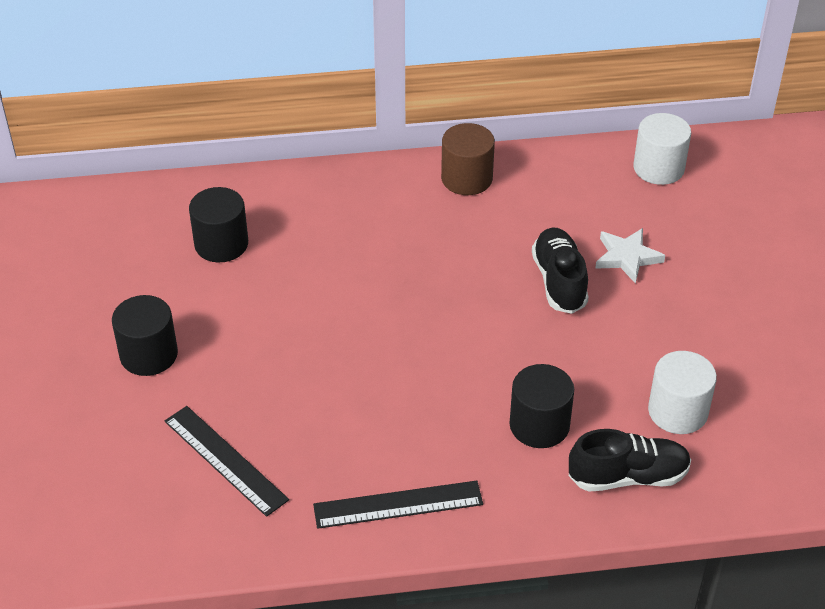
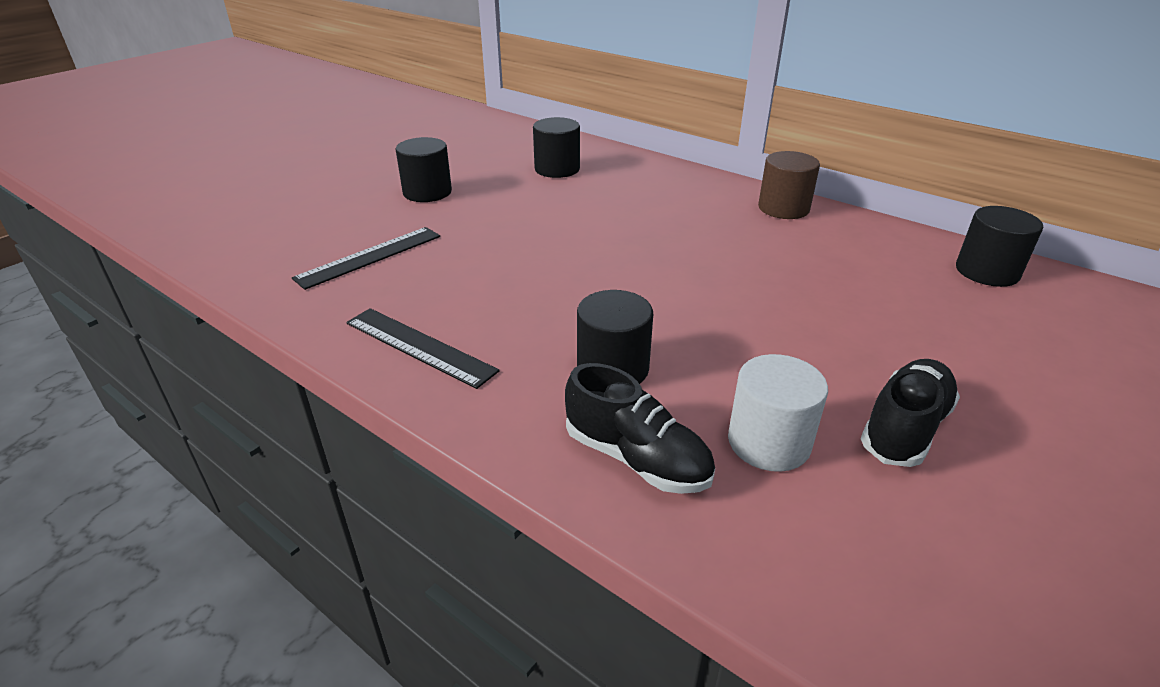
camera: 45 degrees right, 10 degrees down
black ruler [165,406,289,517] -> black ruler turned 45 degrees clockwise [292,227,440,290]
black shoe [532,227,589,314] -> black shoe moved to [861,359,960,467]
white star [595,228,665,284] -> none
white cylinder [633,113,691,185] -> black cylinder [956,206,1043,287]

